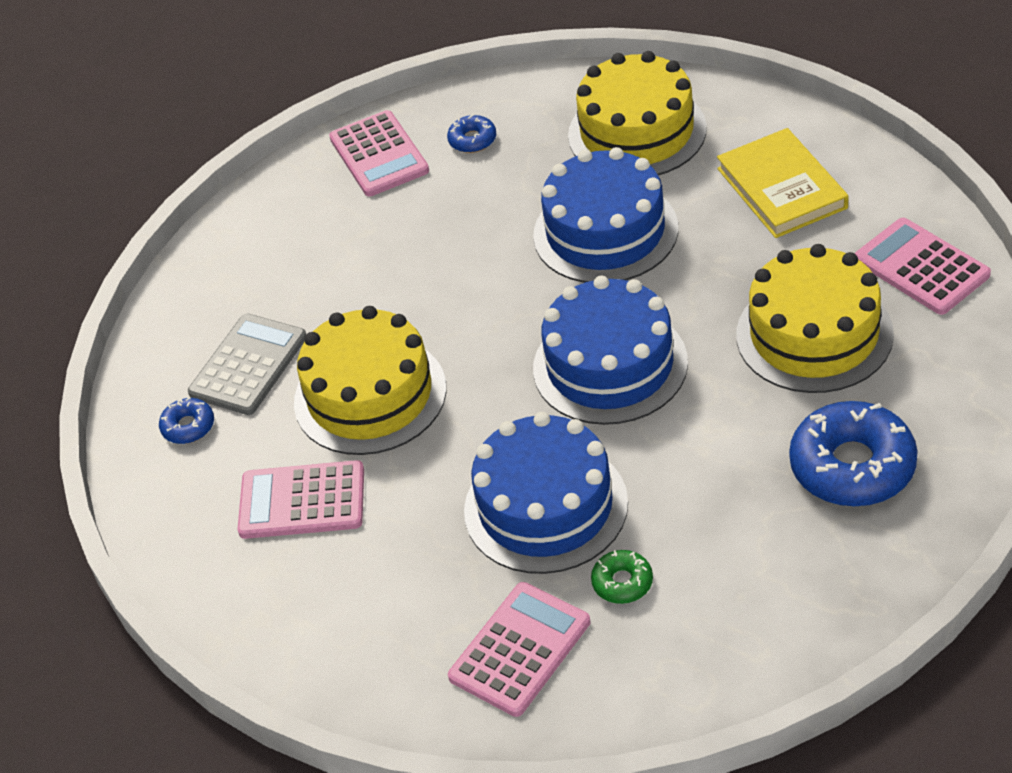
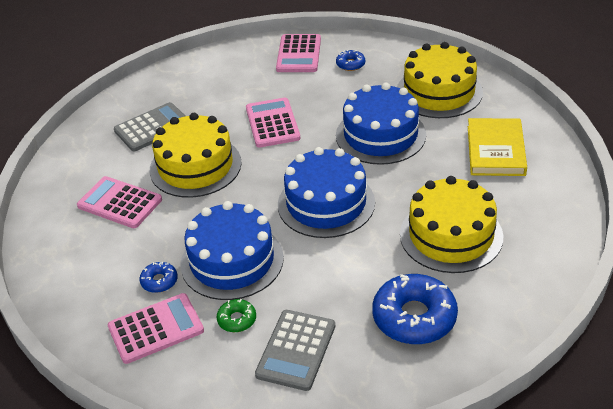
camera: 25 degrees right, 5 degrees down
blue donut [159,397,214,444] -> blue donut moved to [139,262,178,293]
pink calculator [855,218,991,315] -> pink calculator moved to [246,98,300,148]
none -> grey calculator [255,310,335,391]

